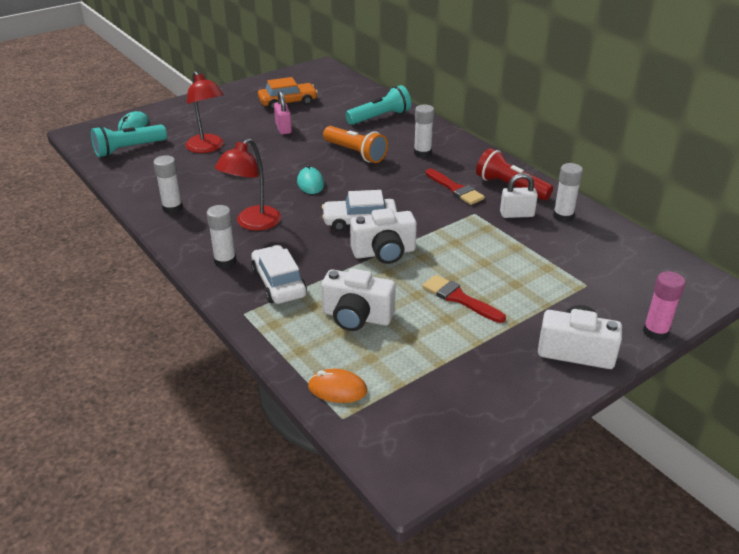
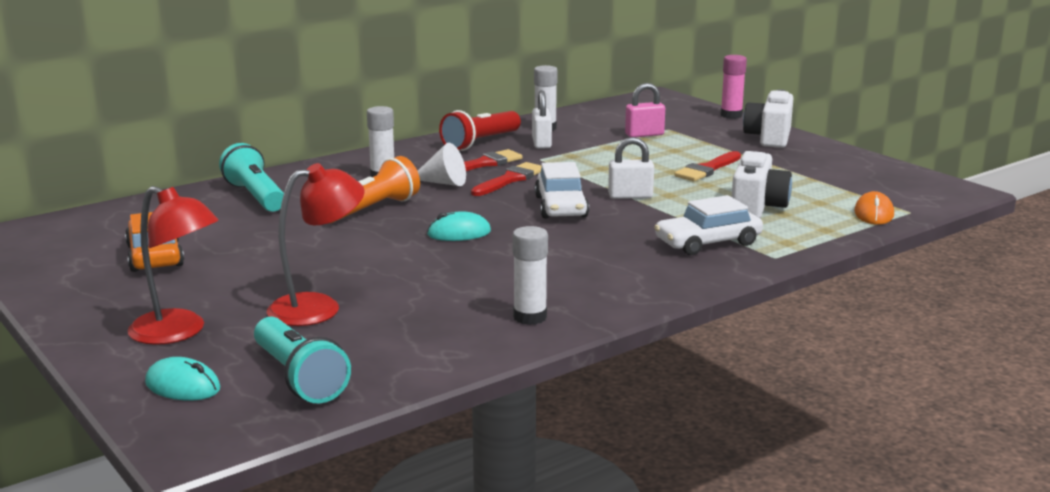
camera: 90 degrees left, 15 degrees down
white glue stick [207,205,237,268] -> none
red lamp [215,138,281,231] -> red lamp moved to [127,186,218,345]
pink padlock [274,91,292,134] -> pink padlock moved to [625,83,665,137]
white camera [350,208,417,264] -> white padlock [608,137,654,199]
none -> white cone [418,143,466,186]
none -> red brush [471,162,542,196]

